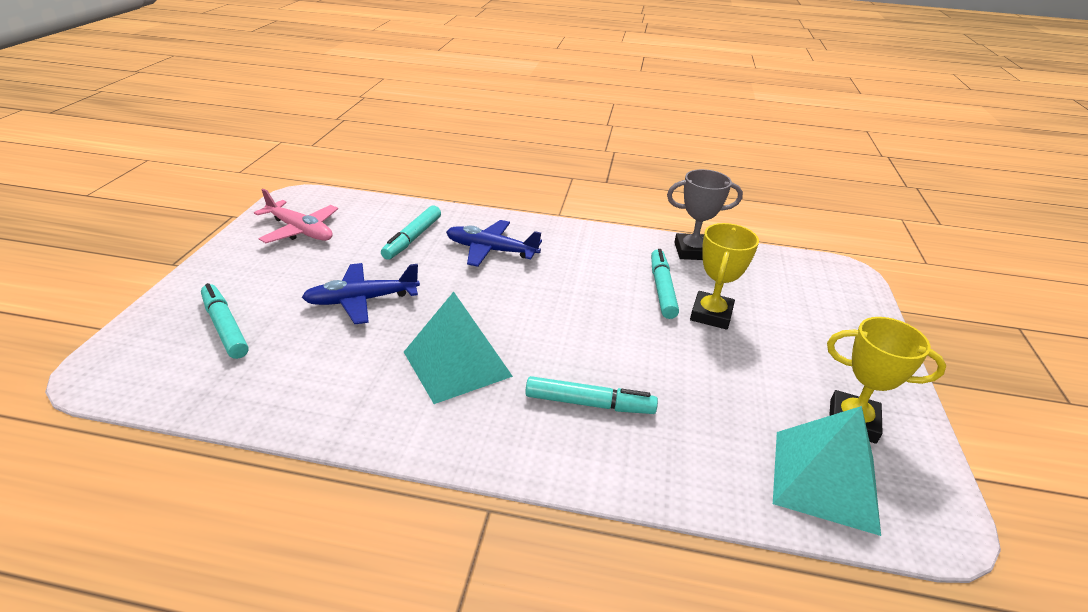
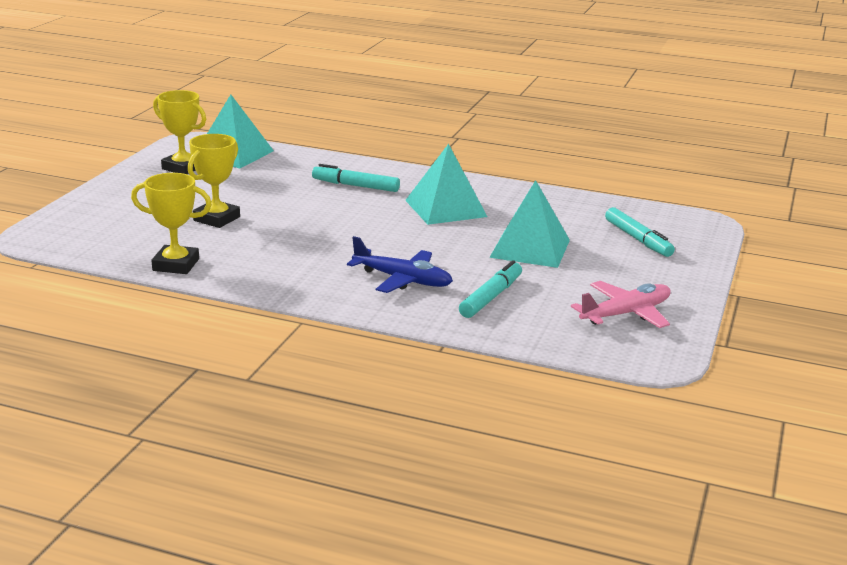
camera: 170 degrees left, 10 degrees down
pink plane [254,189,338,243] -> pink plane turned 105 degrees clockwise [571,281,671,328]
blue plane [302,263,420,324] -> turquoise pyramid [489,180,570,268]
turquoise marker [651,249,679,319] -> none
grey trophy [667,169,743,260] -> yellow trophy [131,173,212,274]

